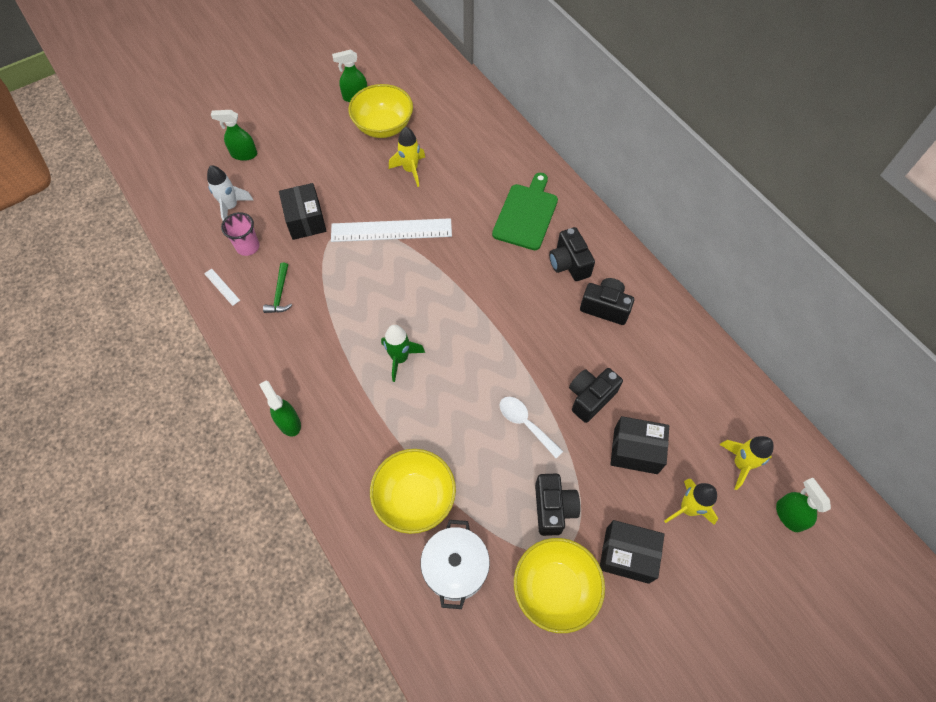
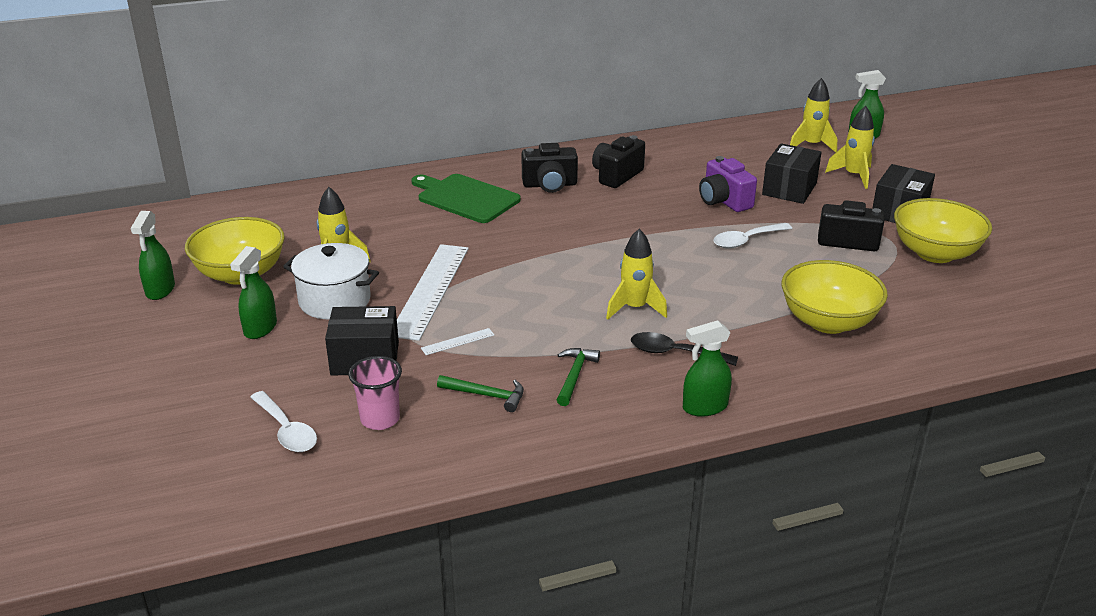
camera: 75 degrees left, 30 degrees down
white ruler [204,269,240,306] -> white ruler moved to [421,328,494,355]
white rocket [207,165,253,220] -> white spoon [250,391,317,452]
green spray bottle [211,110,257,161] -> green spray bottle moved to [230,246,277,339]
green rocket [381,325,425,382] -> yellow rocket [606,229,667,319]
white pot [421,520,490,609] -> white pot moved to [283,243,379,319]
black camera [569,368,623,423] -> purple camera [699,156,757,212]
none -> green hammer [557,348,600,406]
none -> black spoon [631,332,738,366]

